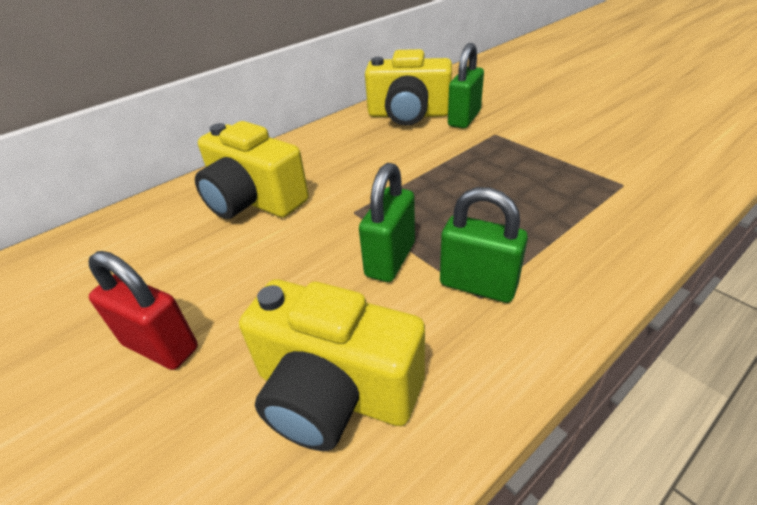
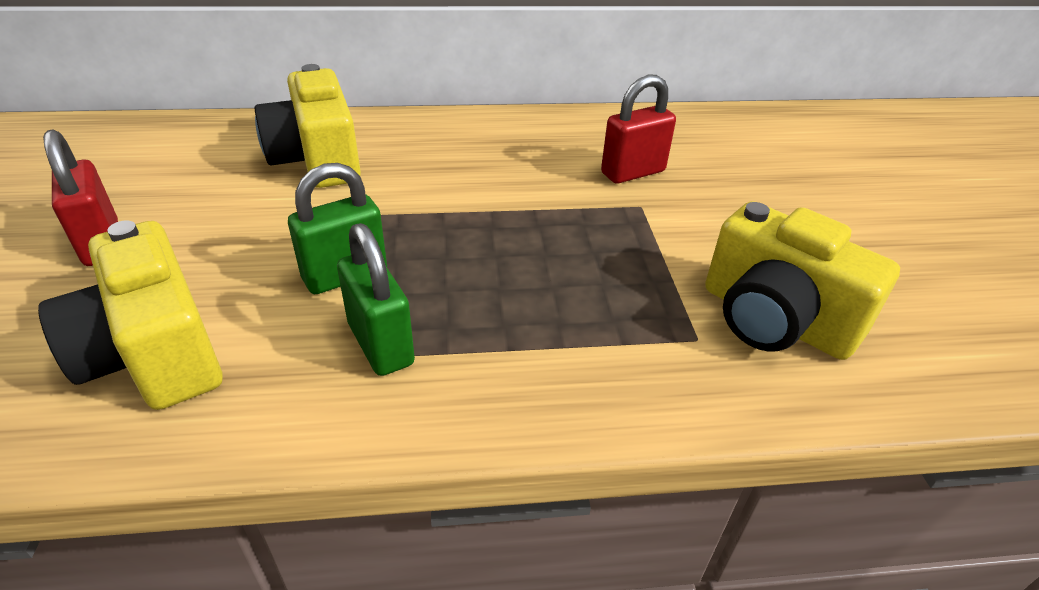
camera: 30 degrees right, 0 degrees up
yellow camera [365,49,452,126] -> yellow camera moved to [705,201,900,360]
green padlock [448,43,484,128] -> red padlock [601,74,676,184]

